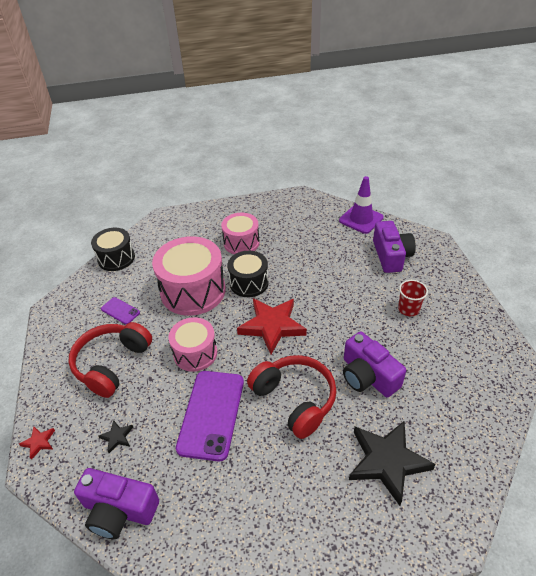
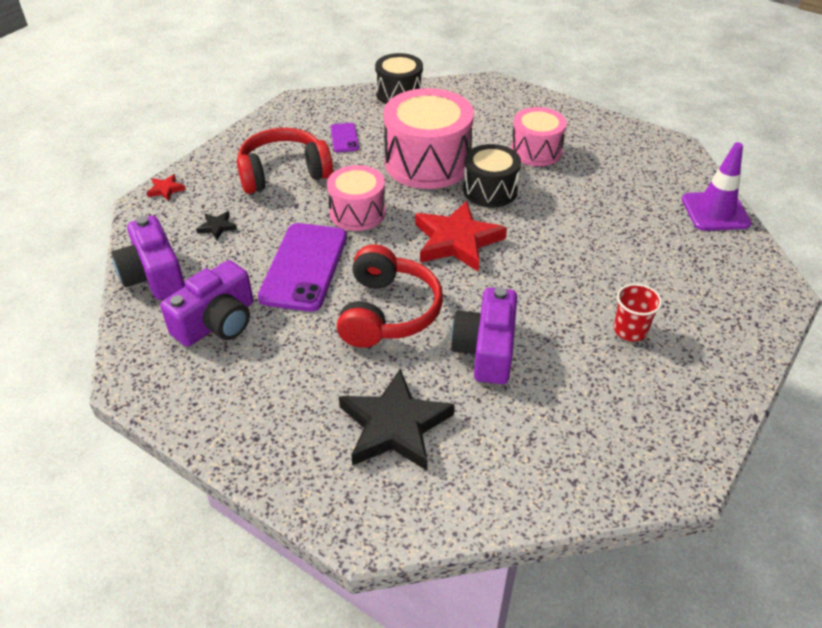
camera: 45 degrees right, 0 degrees up
purple phone [176,371,244,462] -> purple phone turned 45 degrees counterclockwise [258,223,347,312]
purple camera [373,221,416,273] -> purple camera moved to [160,260,253,347]

